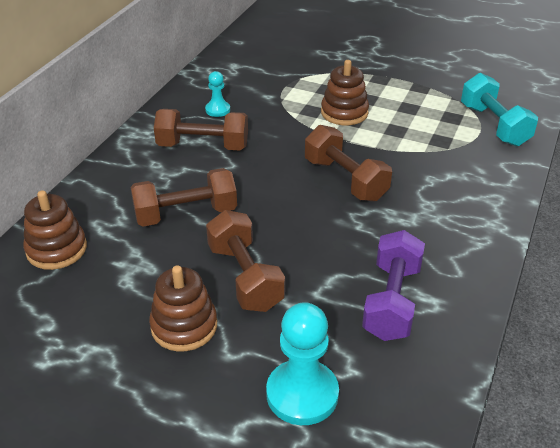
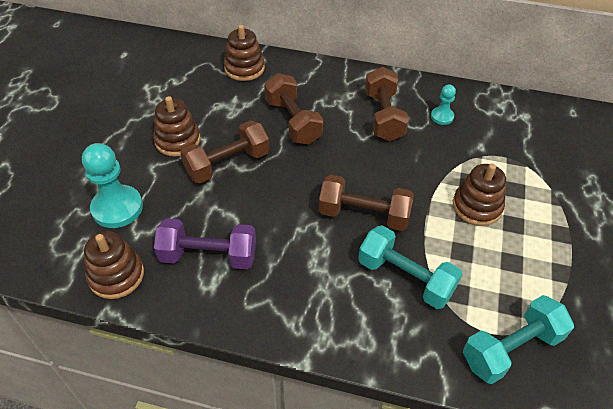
camera: 80 degrees right, 10 degrees up
brown dumbbell [305,125,392,202] -> brown dumbbell turned 60 degrees clockwise [319,175,414,231]
none -> brown stacking toy [84,231,144,299]
none -> turquoise dumbbell [358,225,462,309]

